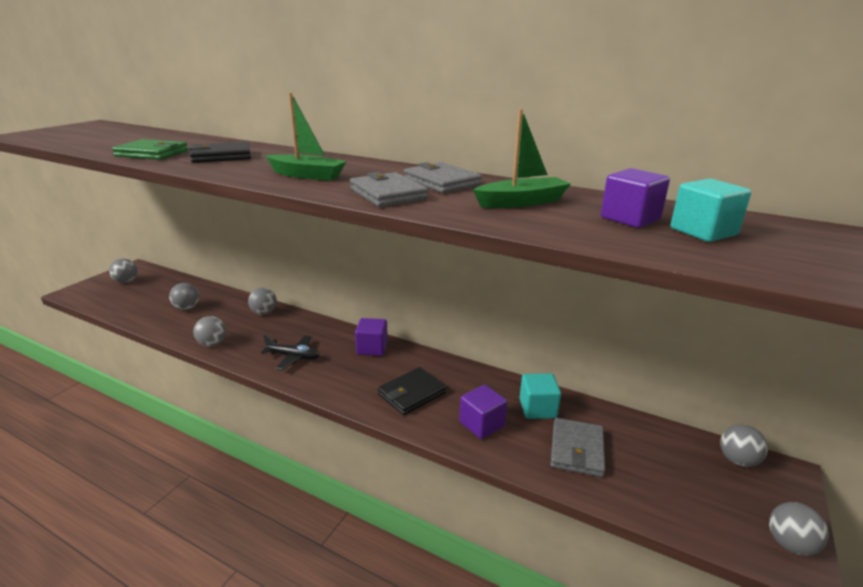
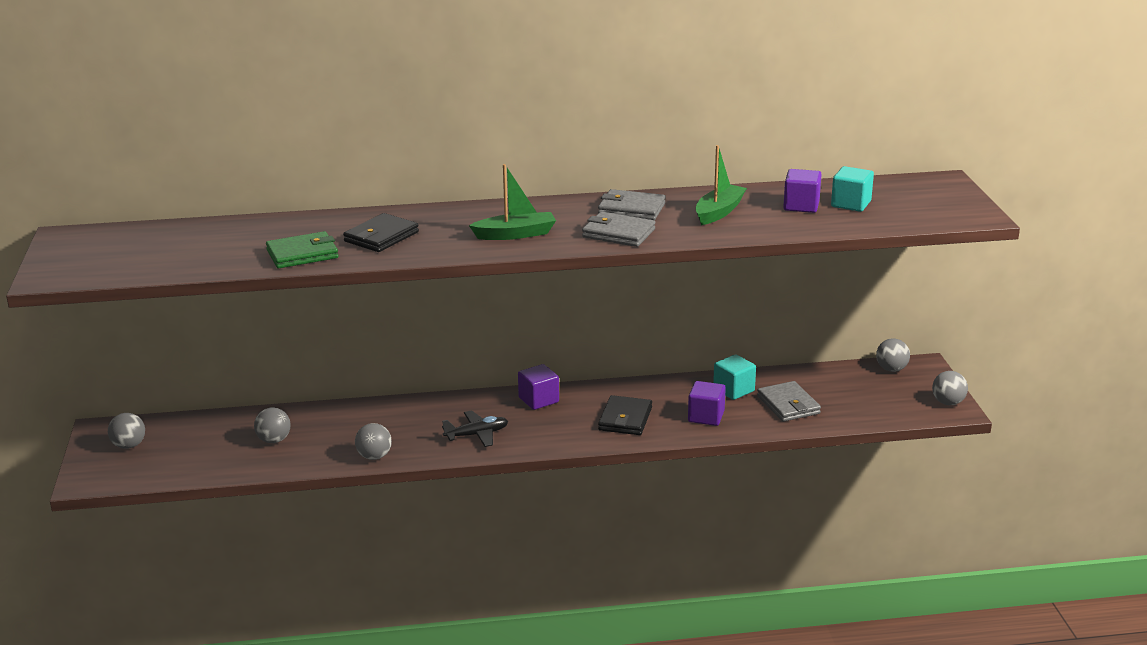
camera: 35 degrees left, 0 degrees up
grey ball [248,288,277,315] -> none

